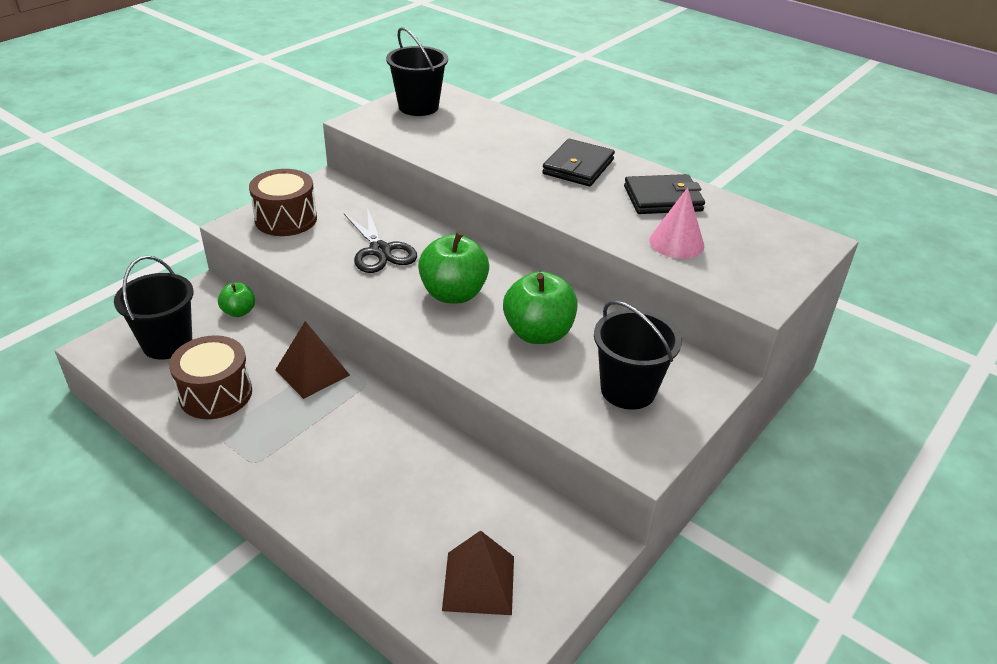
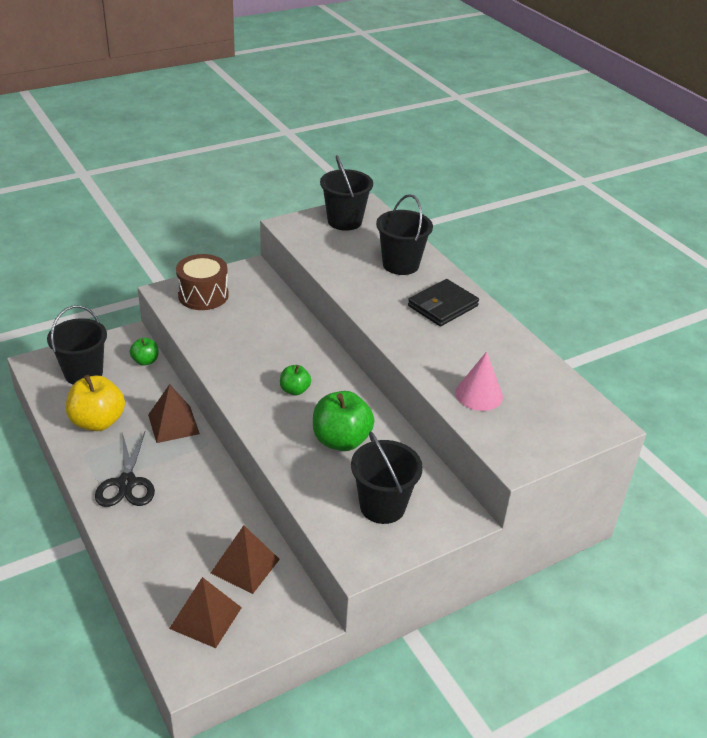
camera: 20 degrees right, 0 degrees up
brown drum [169,335,252,419] -> yellow apple [66,375,125,431]
black scissors [344,207,417,273] -> black scissors moved to [95,432,155,507]
green apple [418,231,489,303] -> green apple [280,365,311,395], size x0.54
black wallet [624,174,705,214] -> none
none -> brown pyramid [211,525,280,594]
none -> black bucket [376,194,433,275]

